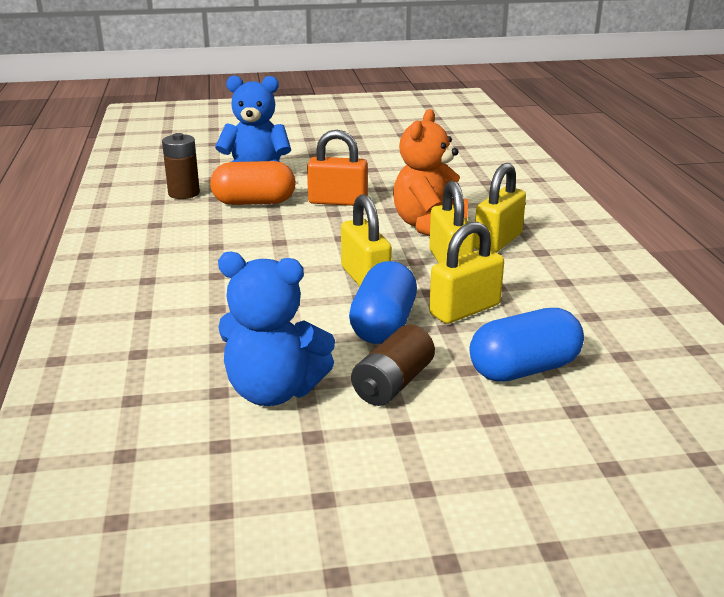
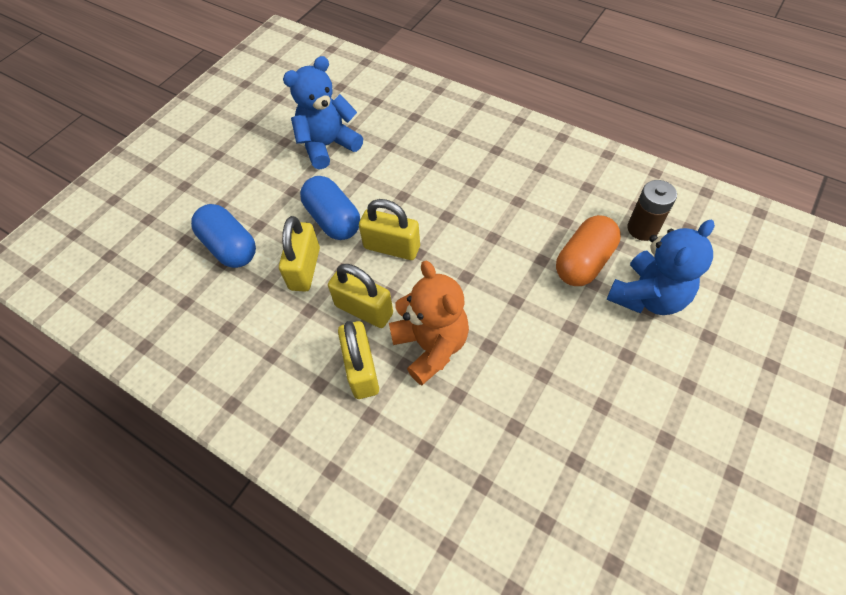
camera: 135 degrees right, 30 degrees up
orange padlock [307,130,368,206] -> none
brown battery [351,325,435,406] -> none
blue capsule [470,308,584,382] -> blue capsule turned 60 degrees counterclockwise [191,204,256,268]

